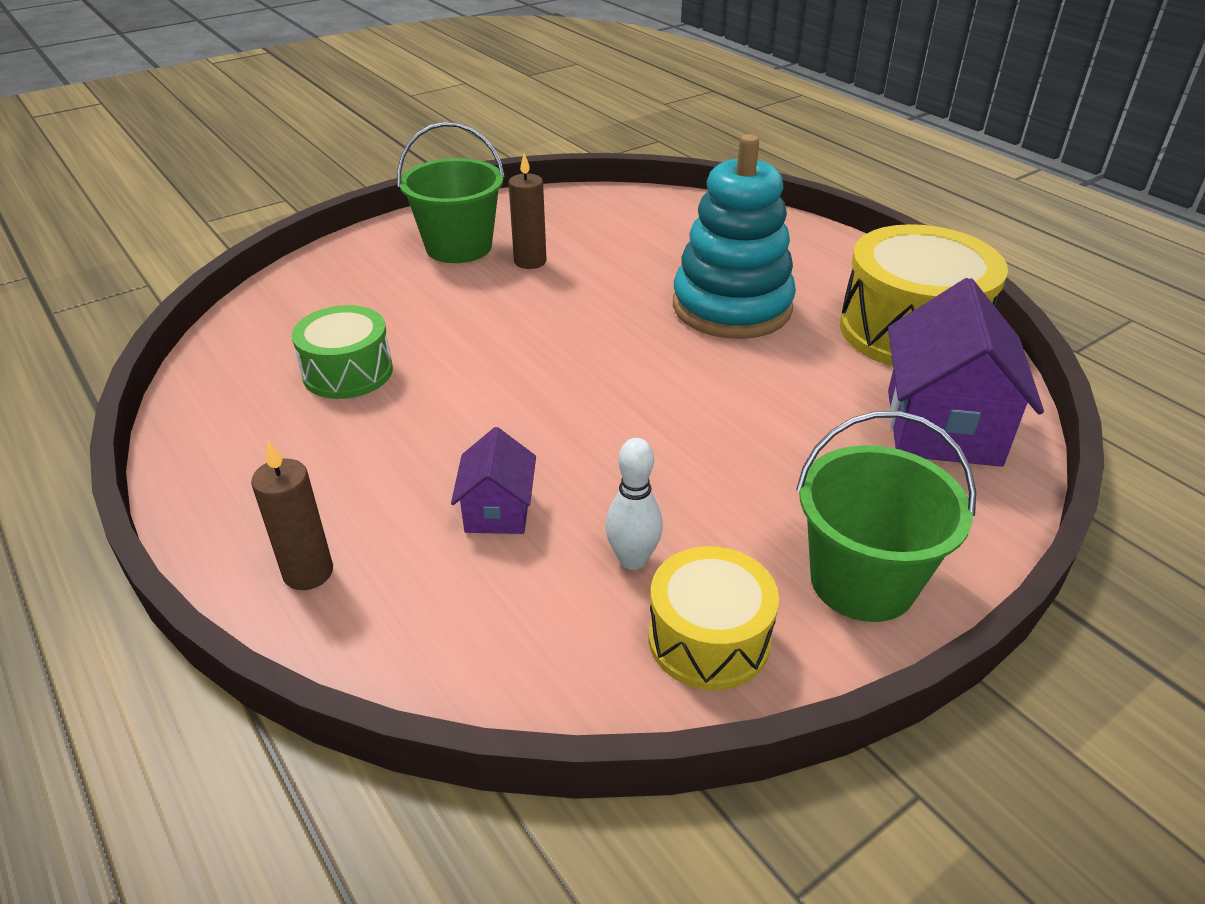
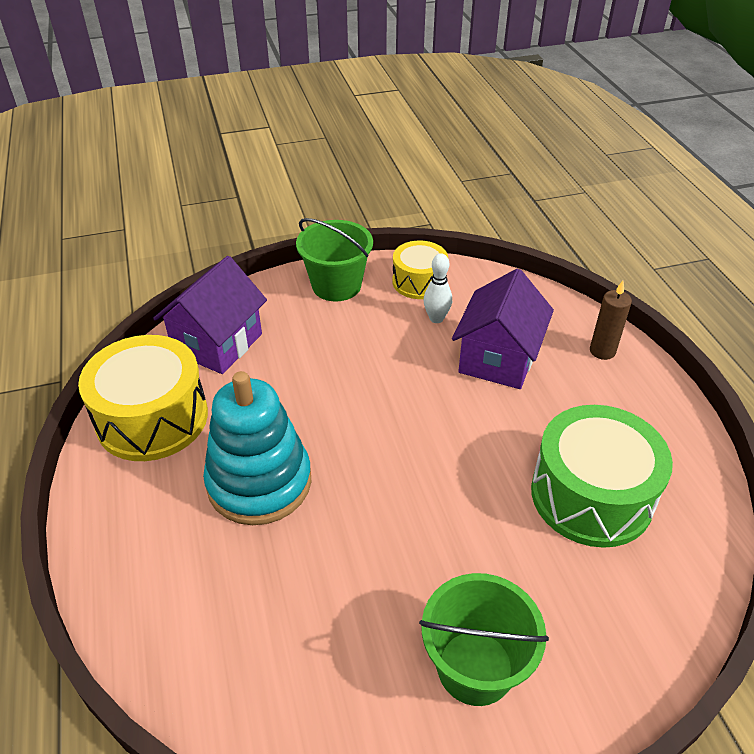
camera: 160 degrees left, 5 degrees up
green drum [292,305,393,399] -> green drum [531,405,673,548], size x1.69
purple house [451,427,536,534] -> purple house [452,268,554,389], size x1.89
brown candle [508,153,546,269] -> none

